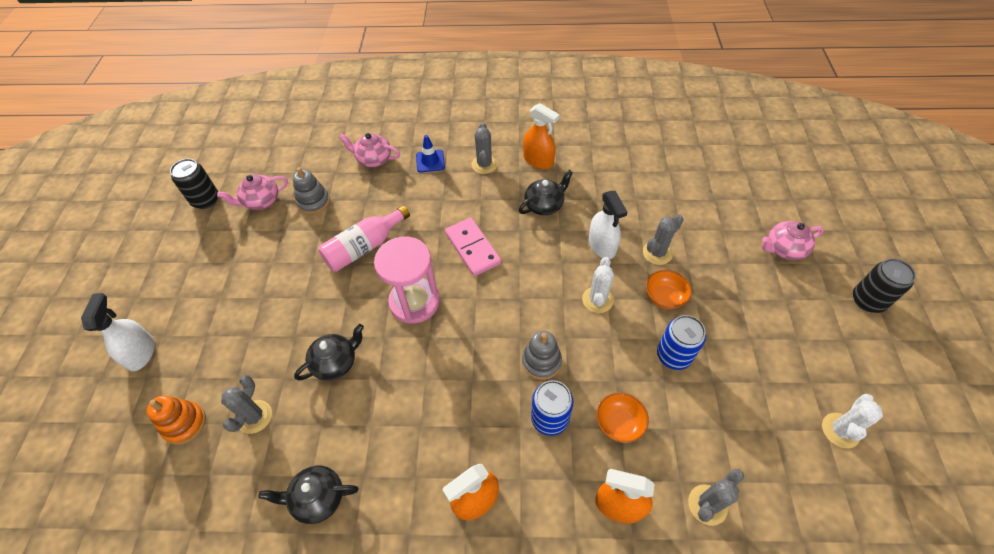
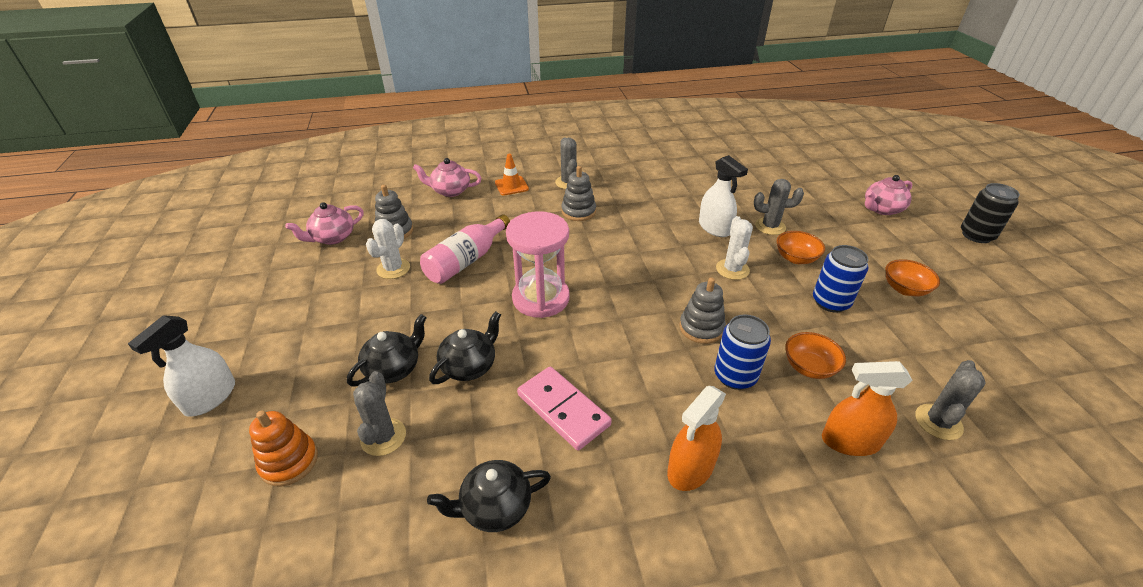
camera: 15 degrees left, 15 degrees down
white spray bottle [81,293,154,371] -> white spray bottle turned 135 degrees counterclockwise [128,315,235,417]
black can [170,159,218,209] -> none
blue traffic cone [416,135,445,173] -> orange traffic cone [495,154,529,195]
pink domino [445,218,501,276] -> pink domino moved to [517,367,612,451]
black teapot [519,170,573,215] -> black teapot moved to [347,314,427,386]
orange spray bottle [523,103,560,169] -> none
grey cactus [643,214,684,265] -> grey cactus turned 60 degrees clockwise [754,179,804,235]
white cactus [822,394,883,448] -> white cactus moved to [366,219,410,279]
none -> grey stacking toy [561,166,596,221]
none -> orange bowl [885,259,940,296]

